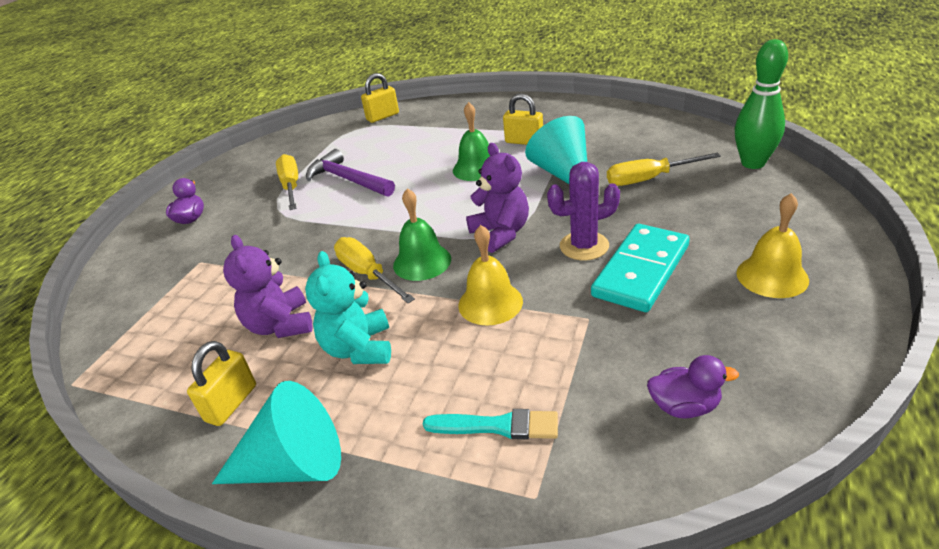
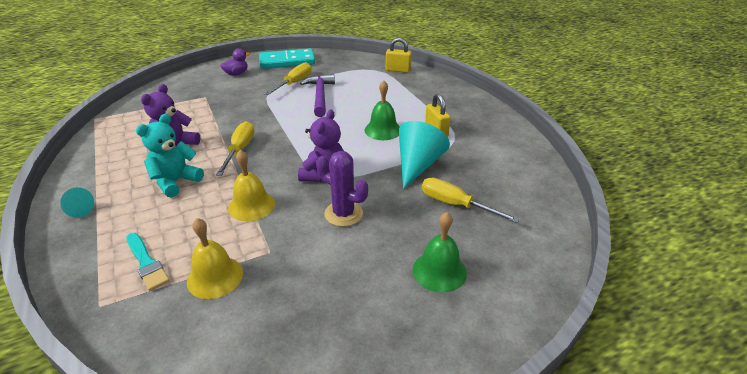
camera: 40 degrees right, 0 degrees up
yellow padlock [187,341,256,426] -> none
turquoise cone [212,381,341,484] -> turquoise cone [60,187,94,218], size x0.49
green bell [393,188,451,281] -> green bell moved to [413,212,467,292]
turquoise domino [591,224,690,312] -> turquoise domino moved to [259,48,315,69]
purple duck [647,355,739,418] -> none
green bowling pin [735,39,788,169] -> none
yellow bell [736,193,809,298] -> yellow bell moved to [187,218,243,299]

